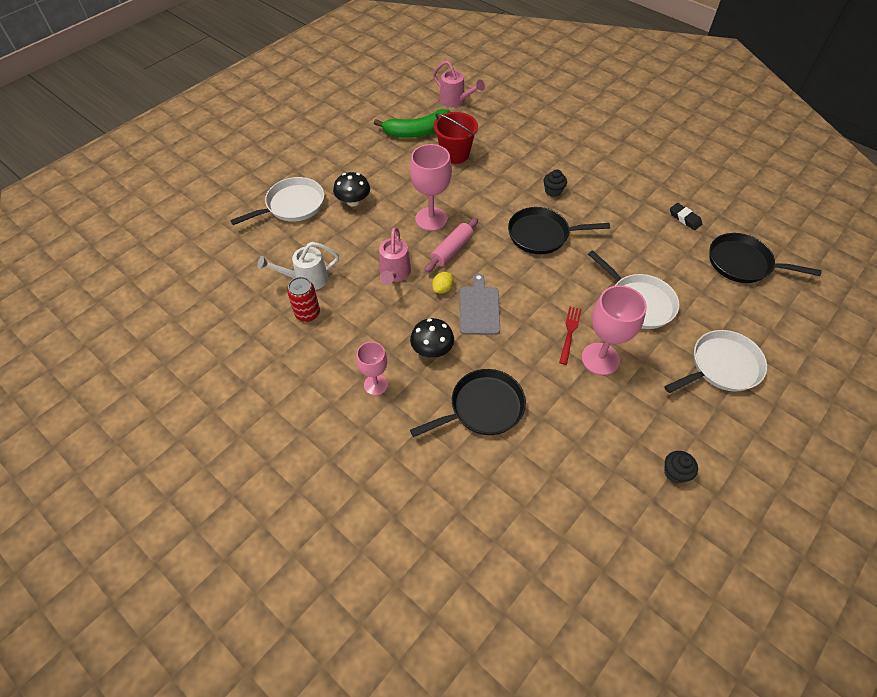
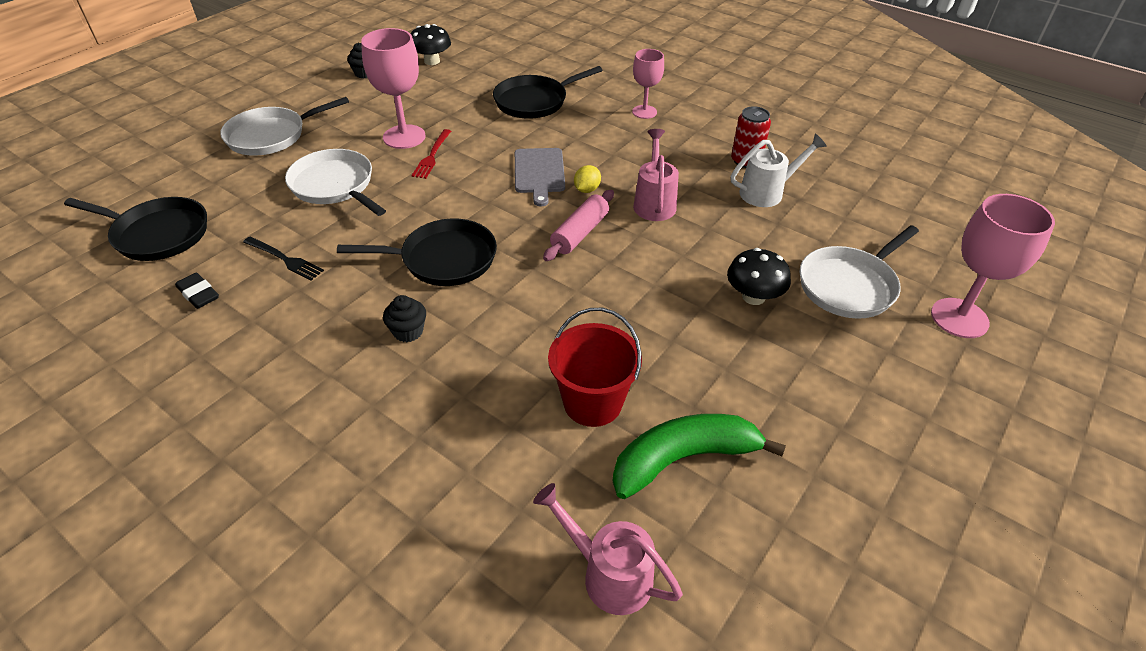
camera: 175 degrees right, 10 degrees down
pink goblet [410,144,452,231] -> pink goblet moved to [931,194,1055,338]
black mushroom [410,318,454,358] -> black mushroom moved to [411,24,451,65]
none -> black fork [243,237,324,280]

